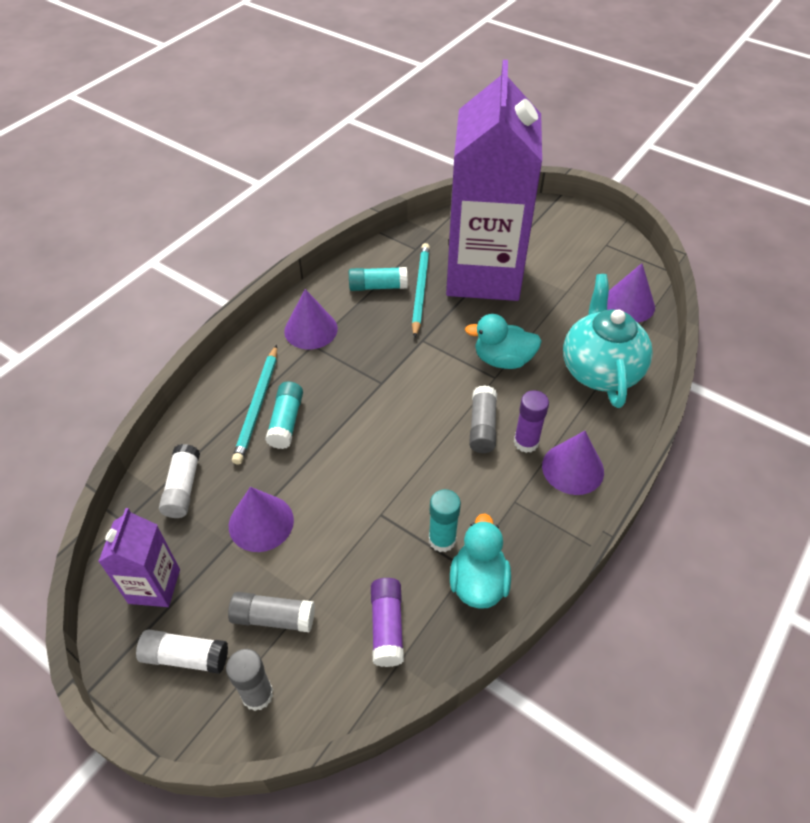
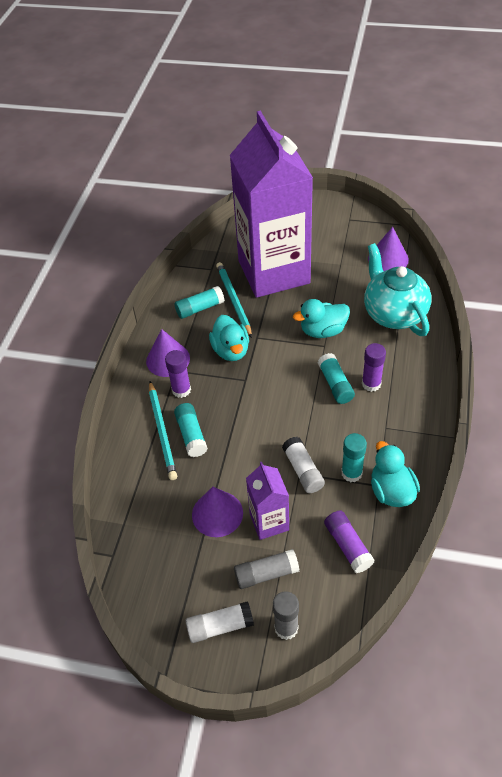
camera: 20 degrees left, 0 degrees up
purple carton [98,508,180,607] -> purple carton moved to [246,462,289,540]
white glue stick [159,444,200,518] -> white glue stick moved to [282,437,325,493]
grey glue stick [469,385,497,453] -> turquoise glue stick [318,353,355,404]
purple cone [542,431,604,495] -> none
none -> purple glue stick [165,350,191,398]
none -> turquoise duck [209,315,249,361]

